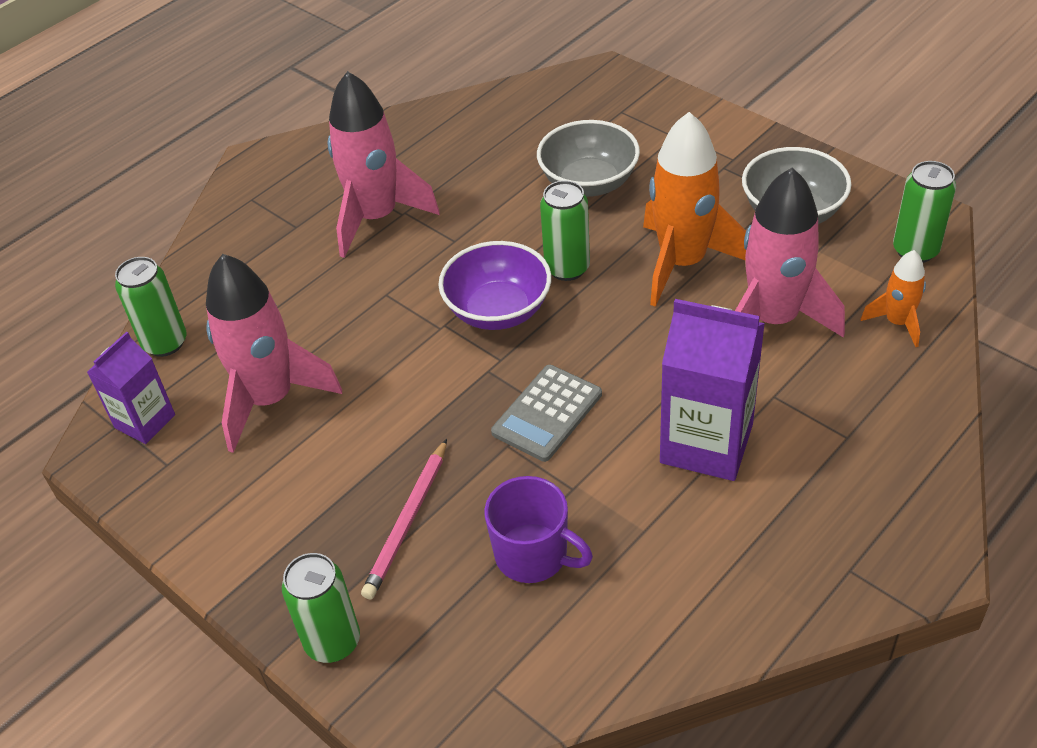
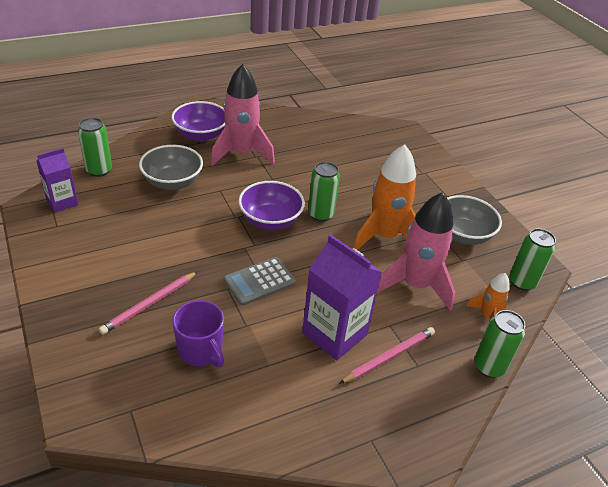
camera: 15 degrees right, 5 degrees down
pink rocket [206,254,342,453] -> none
green can [282,553,360,663] -> green can moved to [474,310,525,378]
grey bowl [537,120,640,197] -> grey bowl moved to [139,145,203,190]
none -> purple bowl [172,101,225,142]
none -> pink pencil [339,327,435,384]

